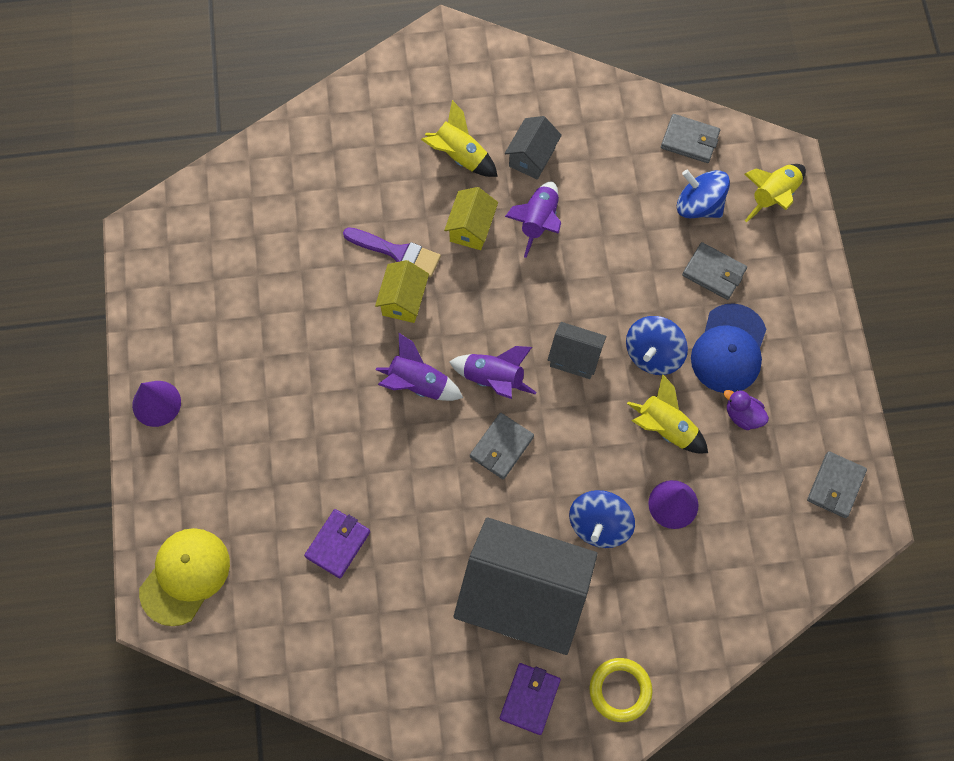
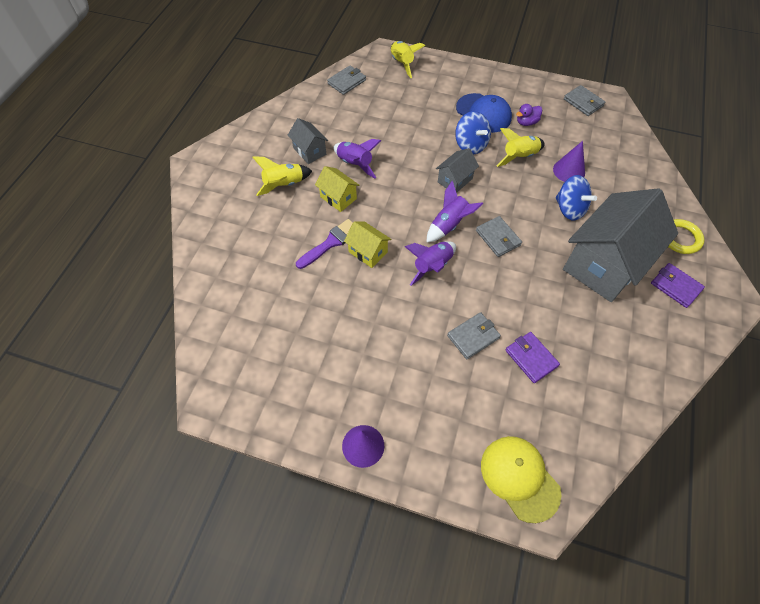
camera: 65 degrees left, 10 degrees down
blue spinning top [677,170,730,218] -> none
grey wallet [682,242,747,300] -> grey wallet moved to [447,312,501,359]

